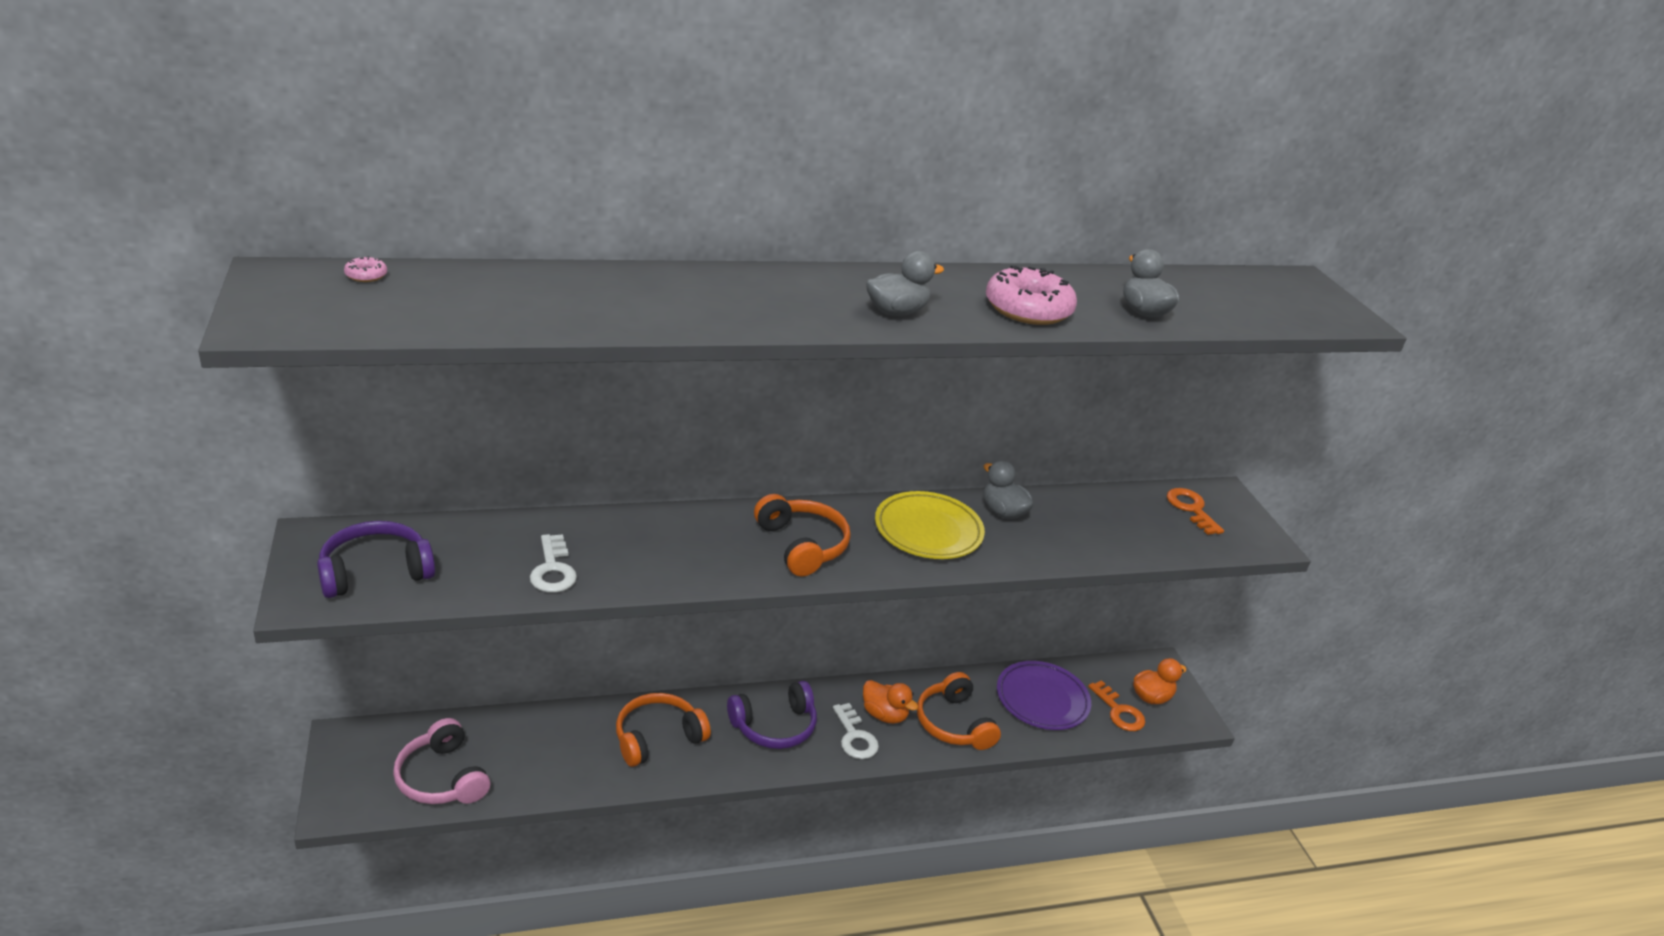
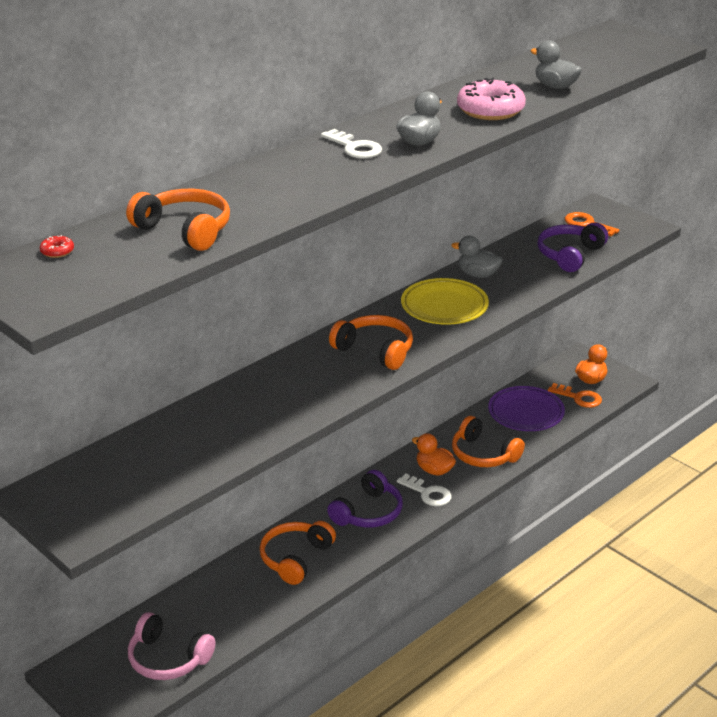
camera: 25 degrees left, 0 degrees up
purple headphones [317,521,435,598] -> purple headphones moved to [537,222,608,272]
pink donut [344,256,387,282] -> red donut [40,235,74,258]
white key [530,534,577,593] -> white key moved to [321,129,382,158]
orange duck [863,680,918,724] -> orange duck turned 150 degrees counterclockwise [412,433,456,476]
none -> orange headphones [126,189,230,251]

